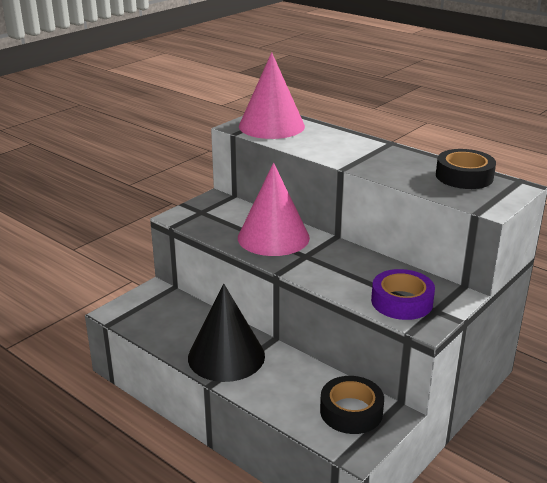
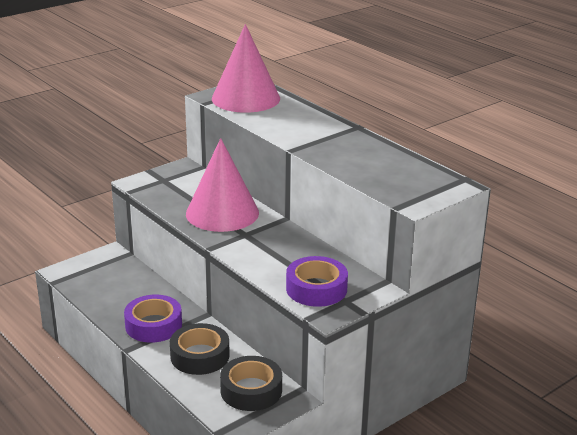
camera: 10 degrees right, 0 degrees up
black cone [188,283,265,382] -> purple tape [124,295,182,343]
black tape [436,149,496,189] -> black tape moved to [170,323,230,375]

